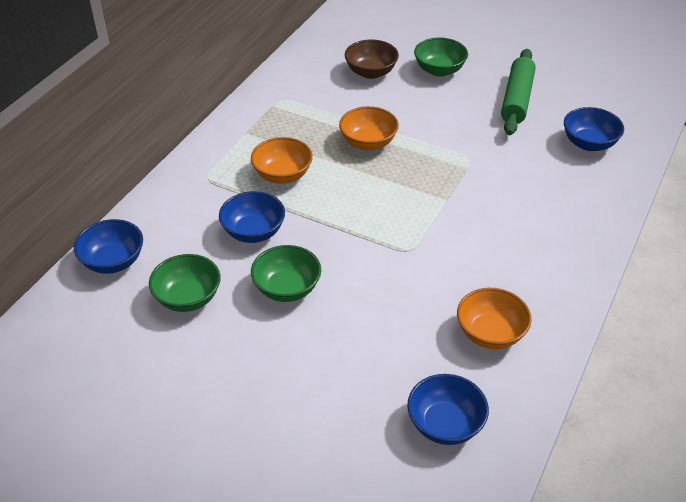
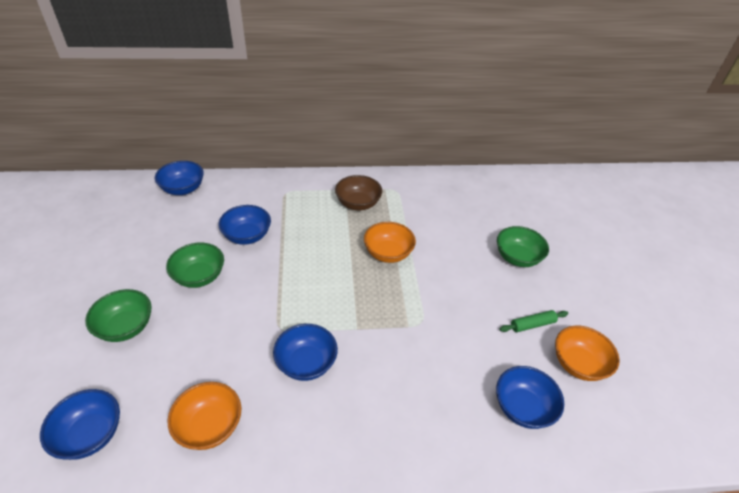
camera: 55 degrees right, 0 degrees up
green bowl [149,254,221,312] -> green bowl moved to [85,289,152,342]
orange bowl [251,137,313,184] -> orange bowl moved to [555,326,619,381]
brown bowl [345,39,399,79] -> brown bowl moved to [335,175,382,210]
green rolling pin [501,49,536,135] -> green rolling pin [500,310,568,332], size x0.52
none -> blue bowl [273,324,338,381]

